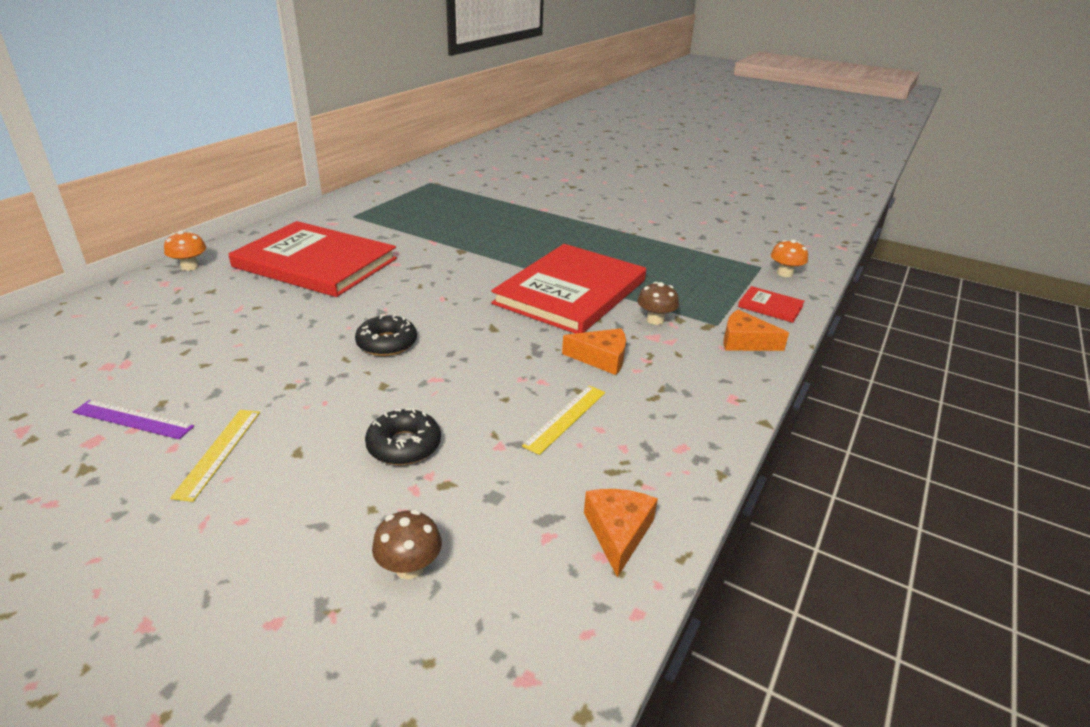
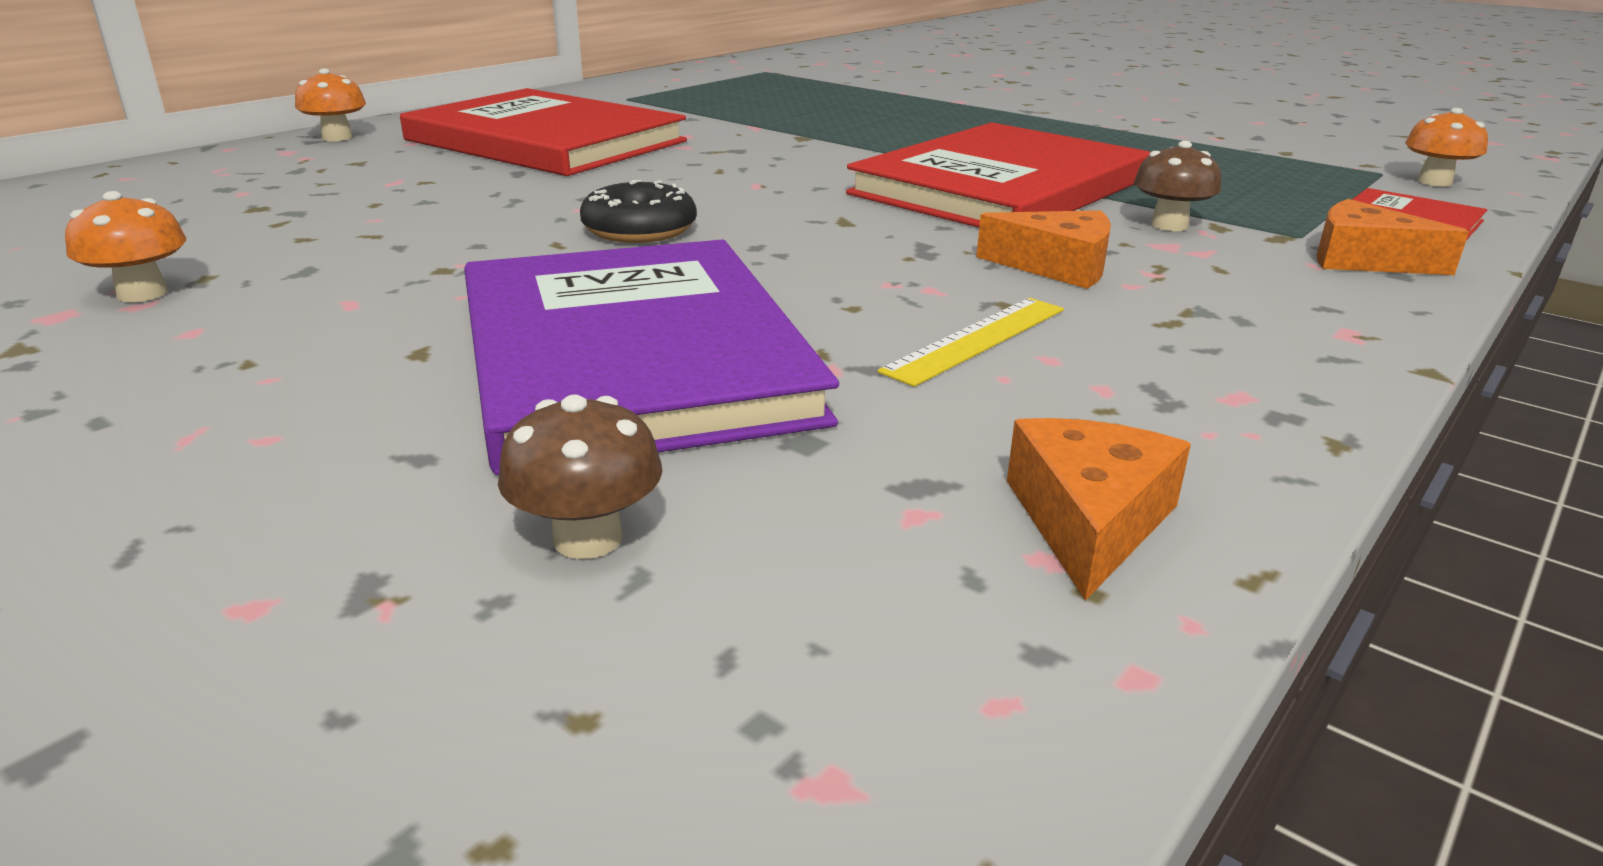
camera: 10 degrees right, 5 degrees down
purple ruler [73,400,194,439] -> orange mushroom [65,191,186,302]
yellow ruler [170,410,260,502] -> none
black donut [365,409,441,465] -> purple book [464,239,839,475]

